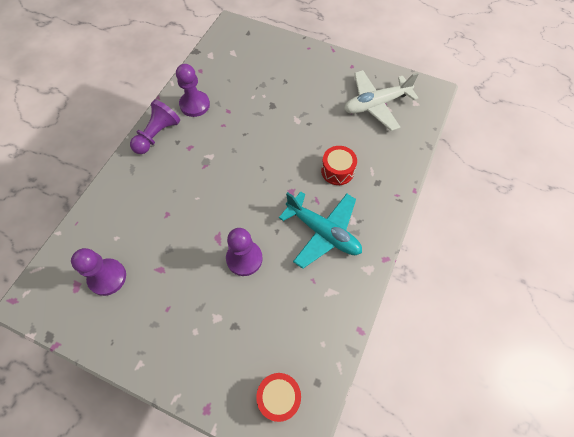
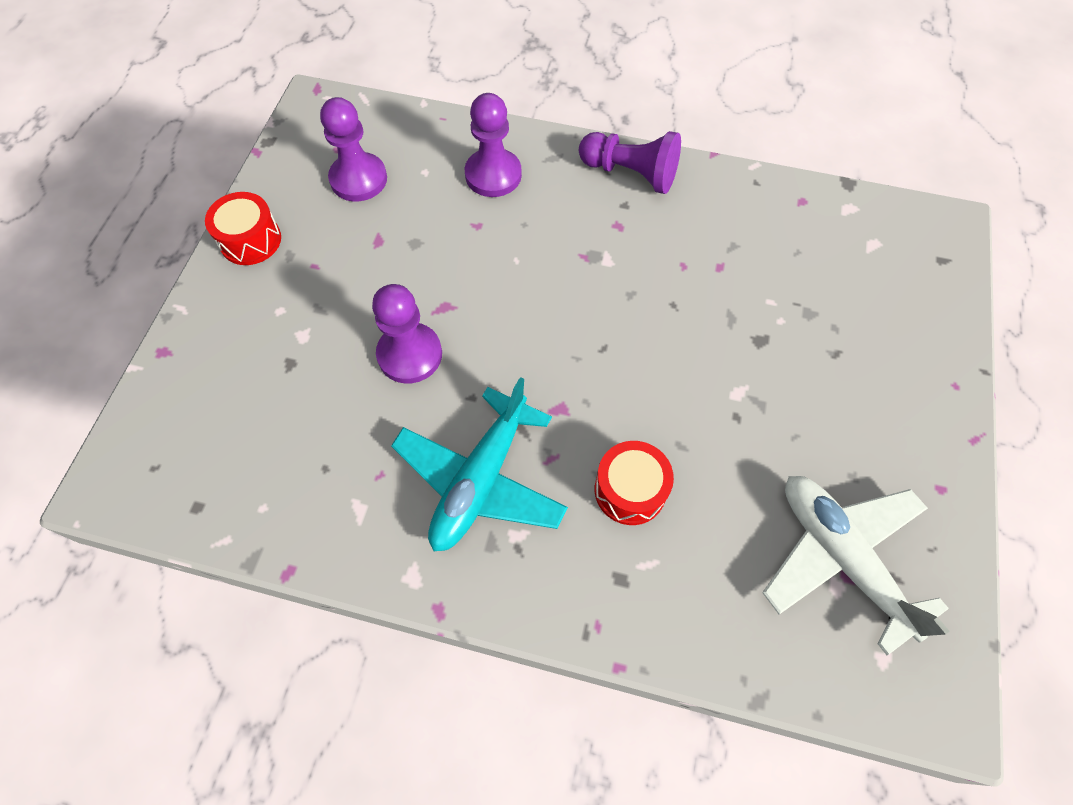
camera: 80 degrees right, 0 degrees up
purple pawn [176,64,210,117] -> purple pawn moved to [465,93,522,197]
red drum [256,373,301,422] -> red drum moved to [205,192,281,265]

